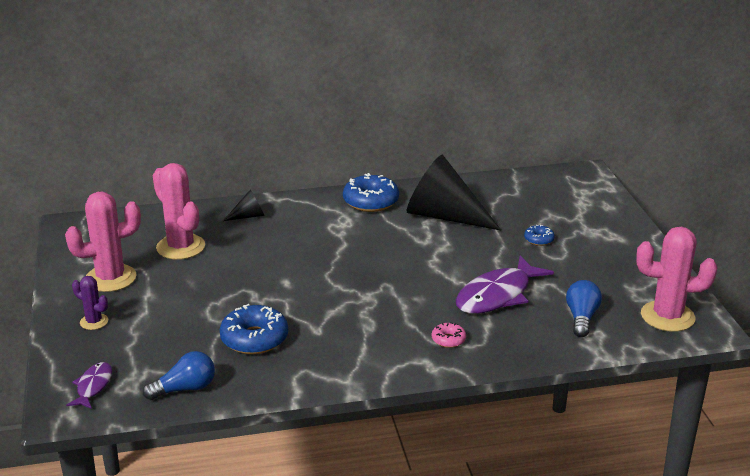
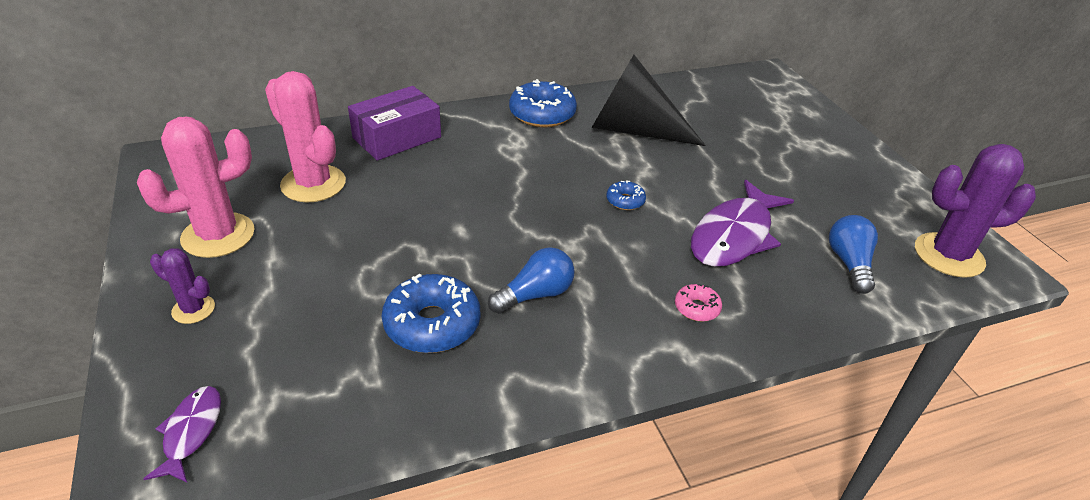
camera: 10 degrees left, 10 degrees up
blue light bulb [143,351,215,400] -> blue light bulb moved to [488,247,575,314]
black cone [223,189,265,221] -> purple box [348,86,441,161]
blue donut [524,225,555,246] -> blue donut moved to [606,180,646,210]
pink cactus [636,227,717,332] -> purple cactus [915,144,1036,278]

